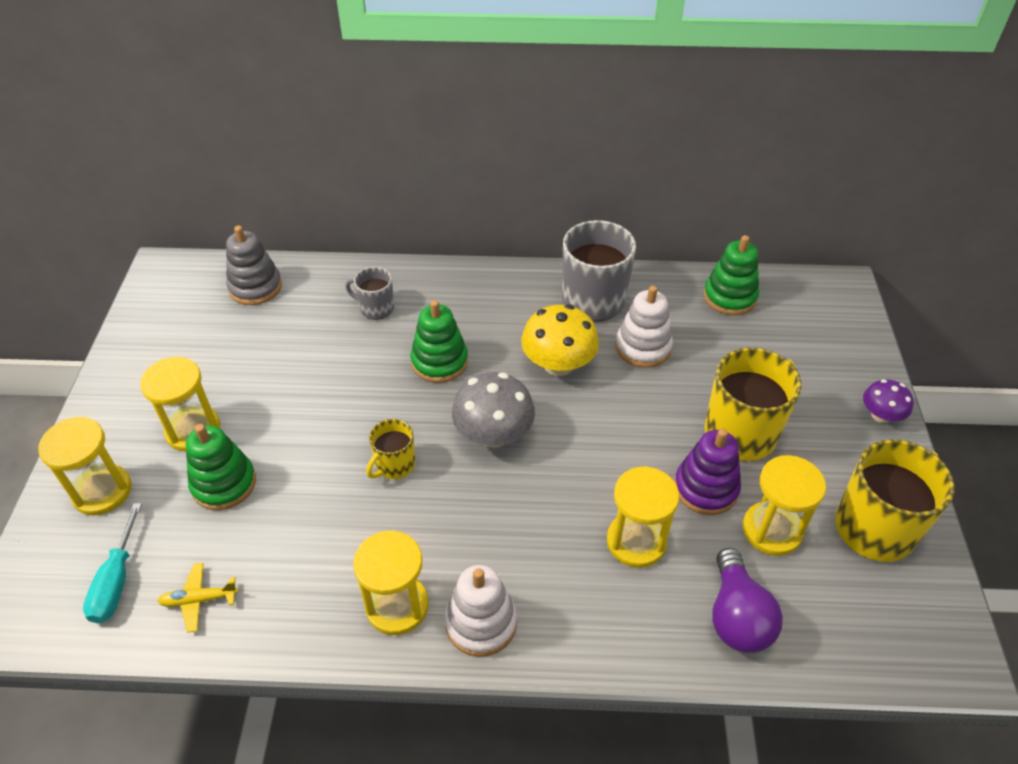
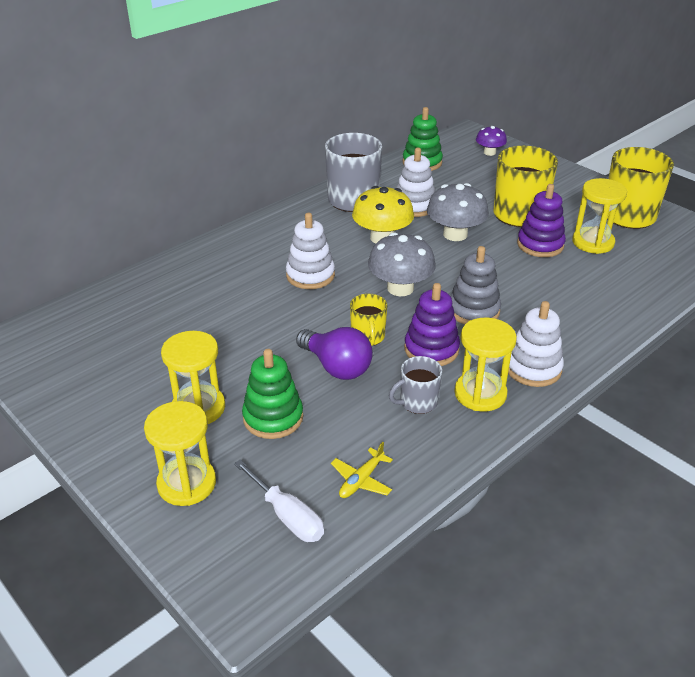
camera: 45 degrees left, 10 degrees down
turquoise screwdriver [83,503,142,623] -> white screwdriver [234,459,324,542]
grey stacking toy [226,226,282,305] -> grey stacking toy moved to [450,246,501,324]
grey mug [346,267,394,320] -> grey mug moved to [389,356,442,414]
green stacking toy [411,300,468,383] -> white stacking toy [286,213,335,289]
yellow hourglass [607,466,679,568] -> none
purple light bulb [712,548,783,653] -> purple light bulb moved to [296,327,373,380]
purple mushroom [863,379,914,423] -> purple mushroom moved to [476,126,507,156]
none -> purple stacking toy [404,283,460,366]
none -> grey mushroom [427,183,489,241]

